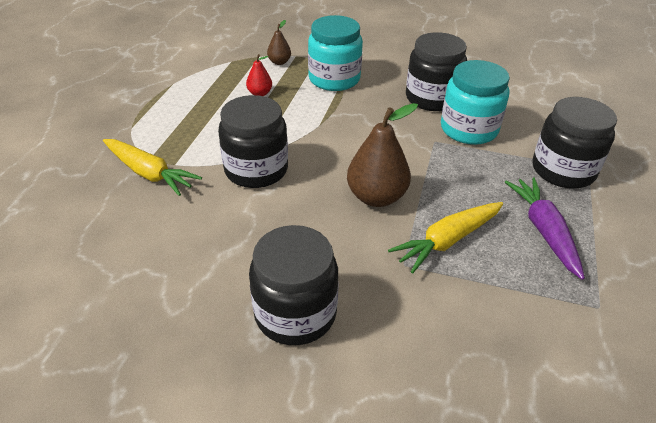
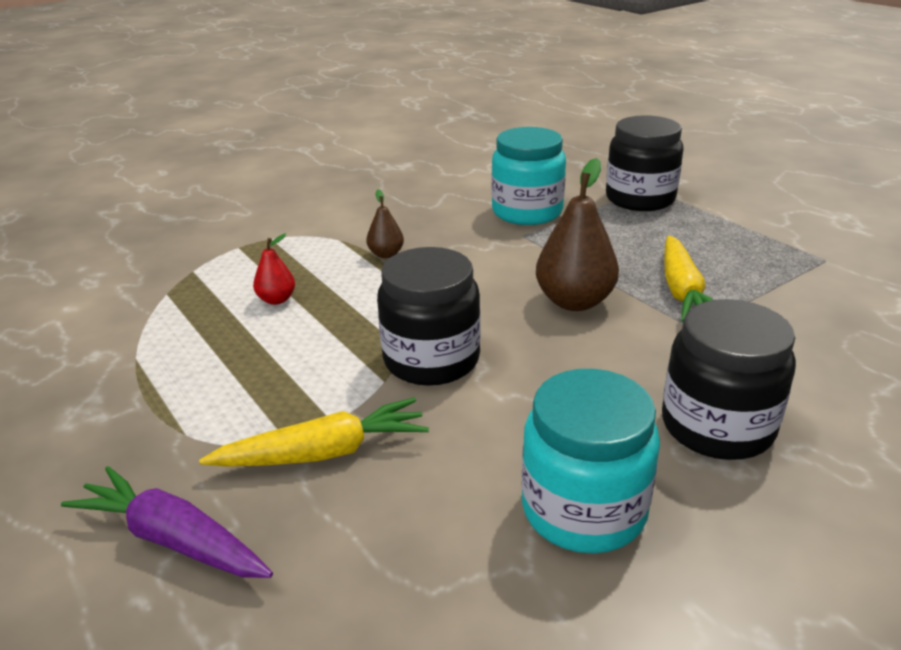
camera: 50 degrees left, 10 degrees down
brown pear [267,20,291,65] -> brown pear moved to [366,189,404,258]
turquoise jar [308,15,363,91] -> turquoise jar moved to [521,369,660,553]
black jar [406,32,467,111] -> none
purple carrot [505,177,585,280] -> purple carrot moved to [61,466,273,578]

